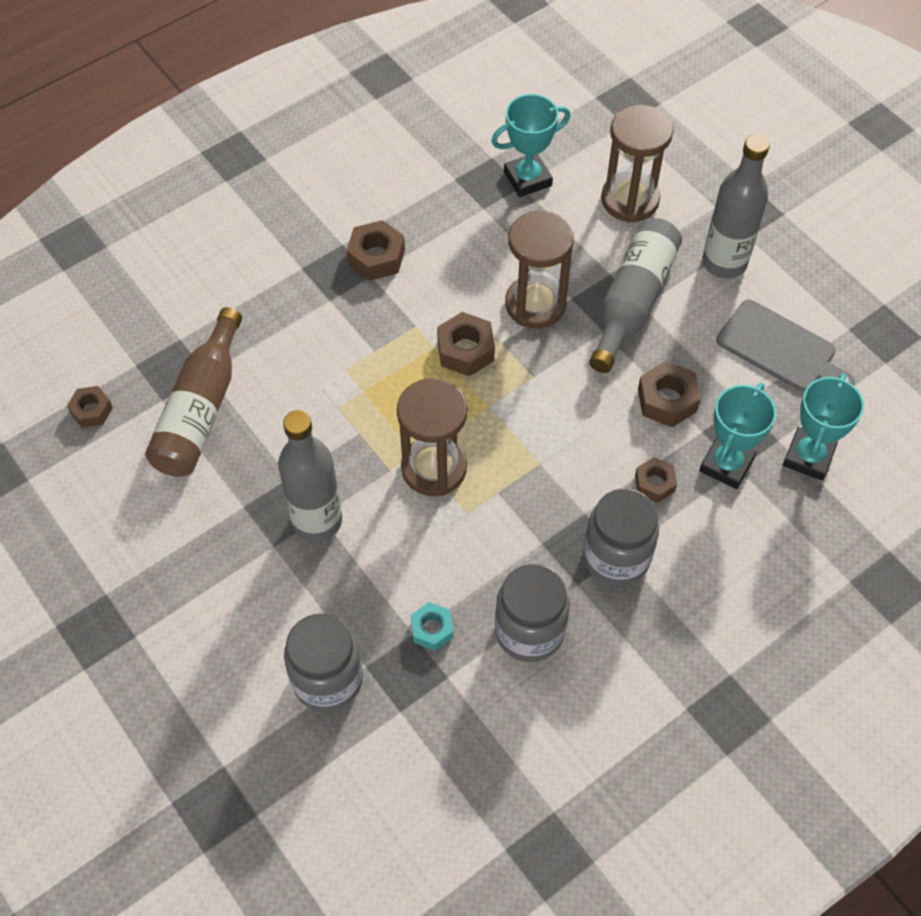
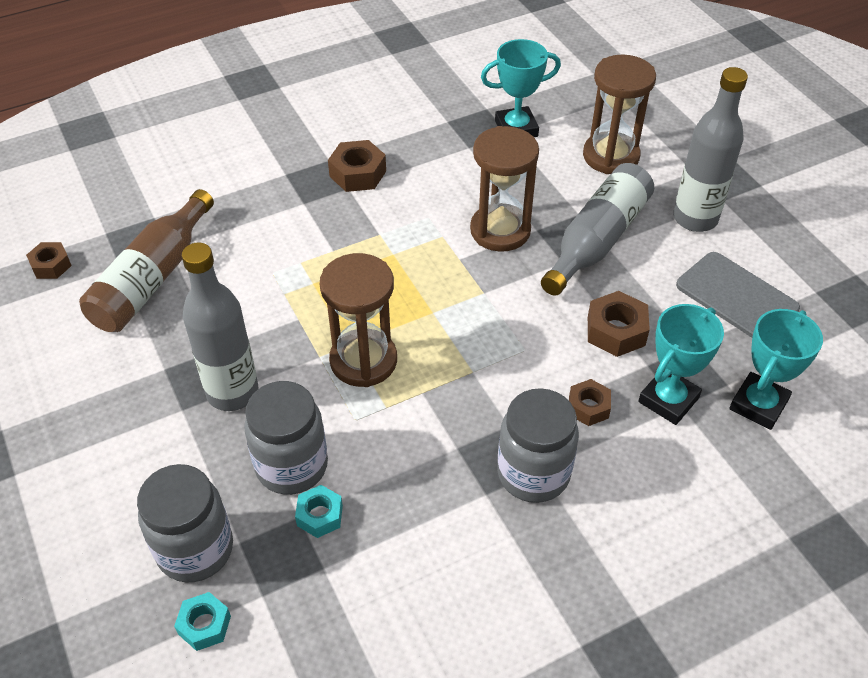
camera: 10 degrees right, 10 degrees down
brown nut [437,312,495,376] -> none
grey jar [495,564,569,662] -> grey jar moved to [244,381,328,495]
none -> turquoise nut [174,592,231,651]

